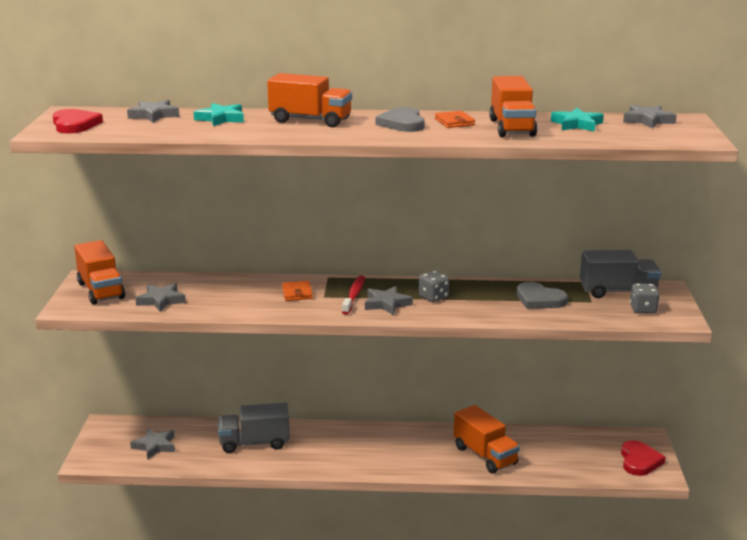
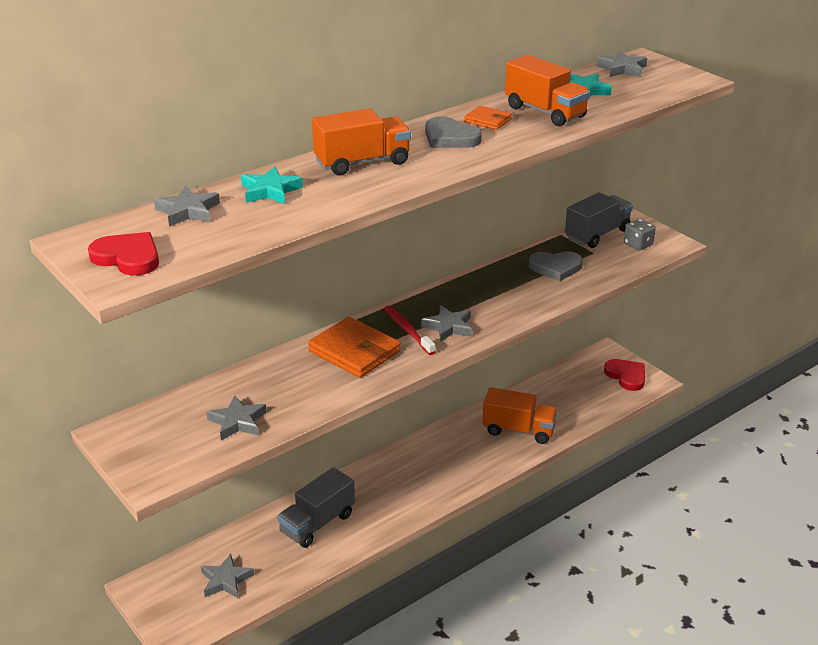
camera: 40 degrees left, 10 degrees up
orange truck [74,240,125,305] -> none
orange wallet [282,281,313,301] -> orange wallet [308,317,401,378], size x1.93
grey dice [419,271,449,302] -> none

